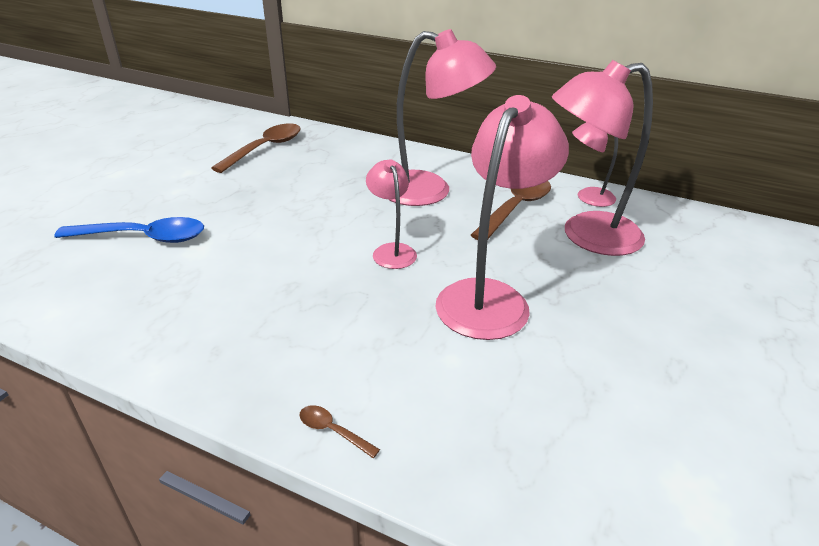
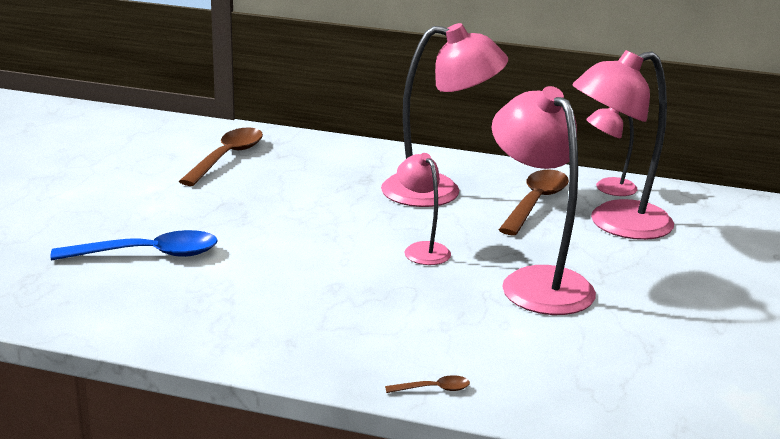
camera: 10 degrees left, 10 degrees down
brown spoon [299,405,380,458] -> brown spoon turned 150 degrees clockwise [385,375,470,393]
pink lamp [435,95,569,340] -> pink lamp turned 45 degrees counterclockwise [492,86,596,315]

